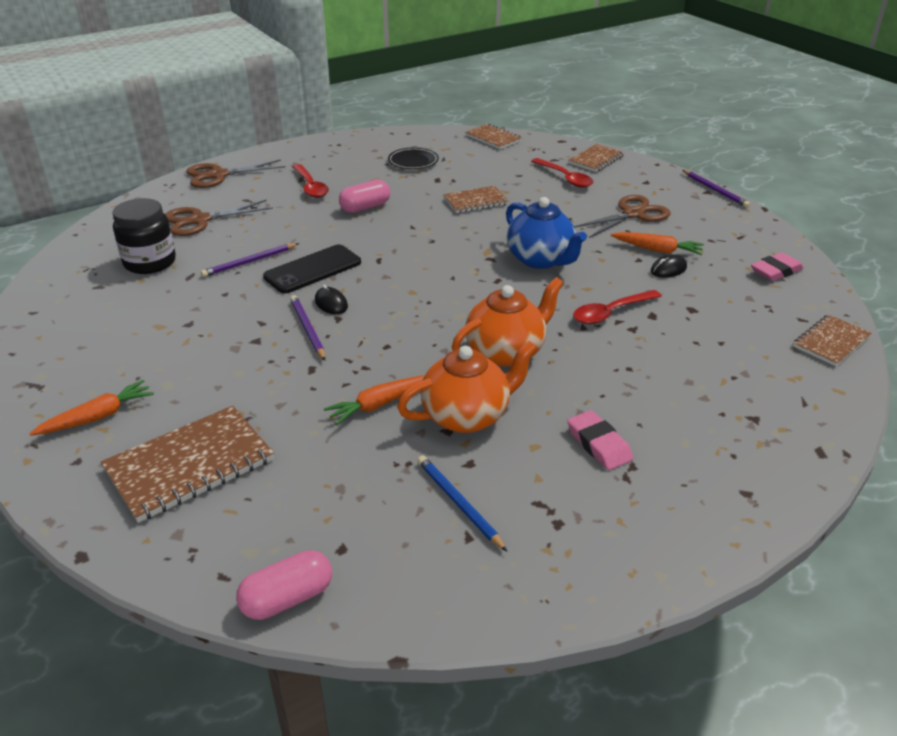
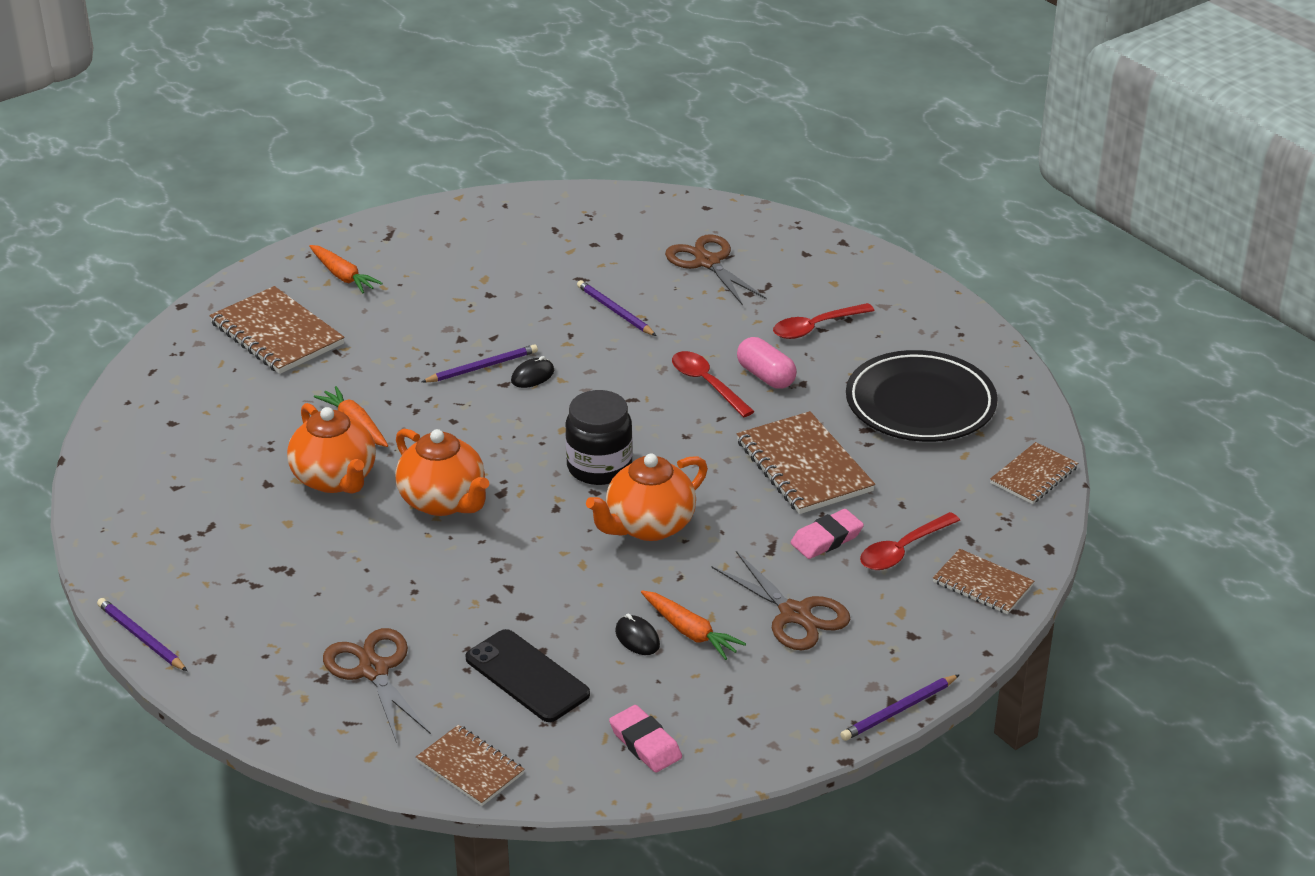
camera: 85 degrees right, 0 degrees up
black jar [112,198,176,274] -> black jar moved to [565,390,633,485]
brown scissors [186,160,285,188] -> brown scissors moved to [323,628,431,743]
pink capsule [236,550,332,620] -> none
black phone [263,245,361,293] -> black phone moved to [465,629,590,722]
black plate [388,147,439,169] -> black plate [846,350,998,442], size x2.00
blue pencil [417,455,508,552] -> none
brown notebook [443,186,509,213] -> brown notebook [737,411,875,514], size x1.66
blue teapot [506,197,587,269] -> orange teapot [586,453,708,541]
pink eraser [567,410,633,470] -> pink eraser moved to [791,509,864,559]
red spoon [573,290,662,324] -> red spoon moved to [672,351,755,417]
orange carrot [611,232,704,255] -> orange carrot turned 60 degrees counterclockwise [641,590,746,660]
none -> purple pencil [97,598,187,671]

